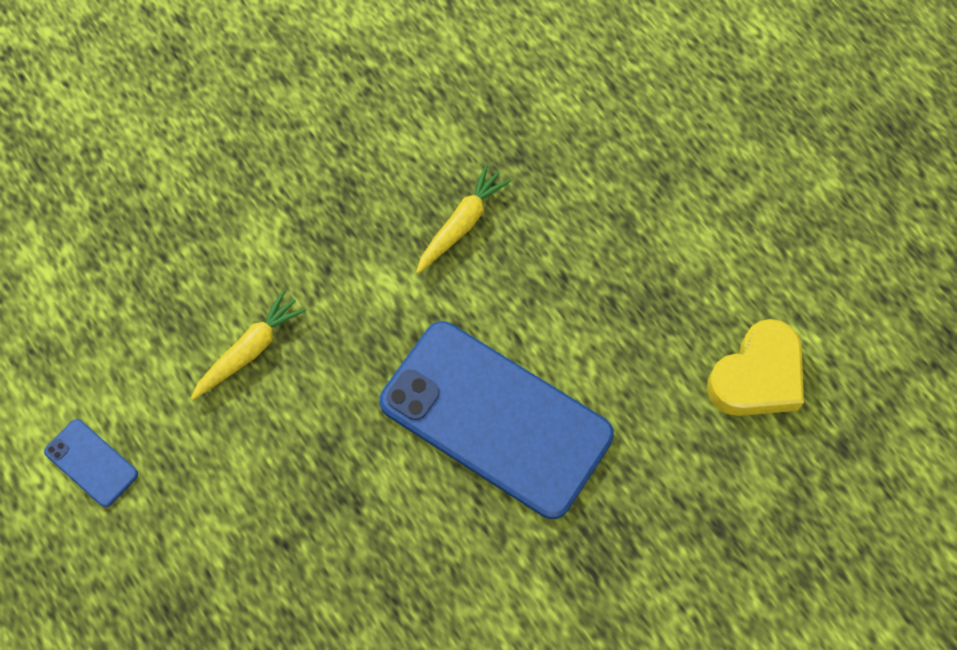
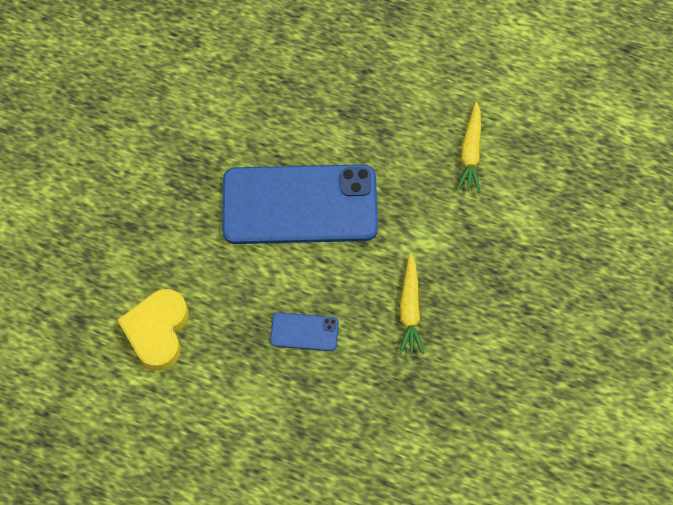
camera: 145 degrees right, 0 degrees up
blue phone [44,419,138,507] -> blue phone moved to [270,313,339,351]

